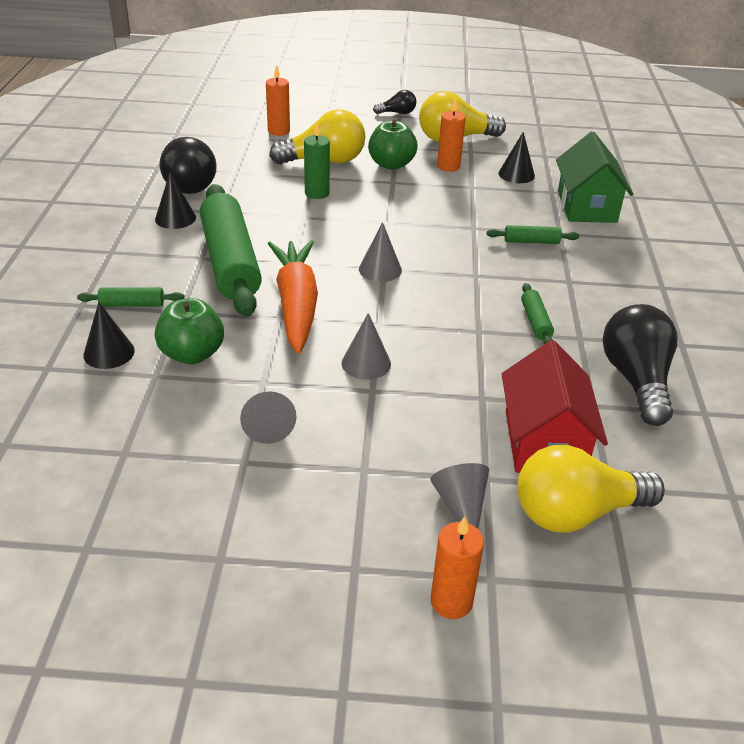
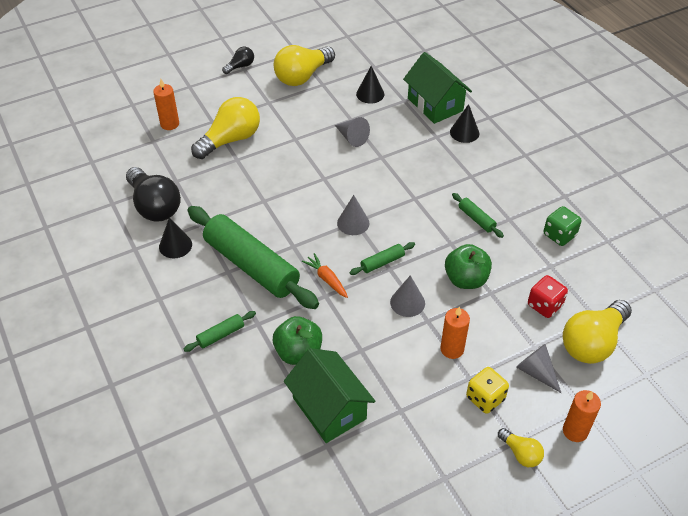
camera: 30 degrees left, 10 degrees up
black cone [83,302,135,369] -> black cone moved to [450,104,479,143]
grey cone [240,391,296,444] -> grey cone moved to [335,117,370,147]
orange carrot [268,240,318,354] -> orange carrot [302,253,348,298], size x0.47
green candle [304,122,330,199] -> none
green apple [368,120,417,170] -> green apple moved to [445,244,492,289]
orange candle [437,98,466,172] -> orange candle moved to [440,306,470,359]
green rolling pin [487,225,579,244] -> green rolling pin moved to [350,242,415,275]
red house [502,340,608,473] -> red dice [528,275,568,318]
black light bulb [603,304,678,426] -> green dice [544,206,581,246]
none -> green house [284,348,375,443]
none -> yellow dice [466,367,509,414]
none -> yellow light bulb [498,428,544,467]

